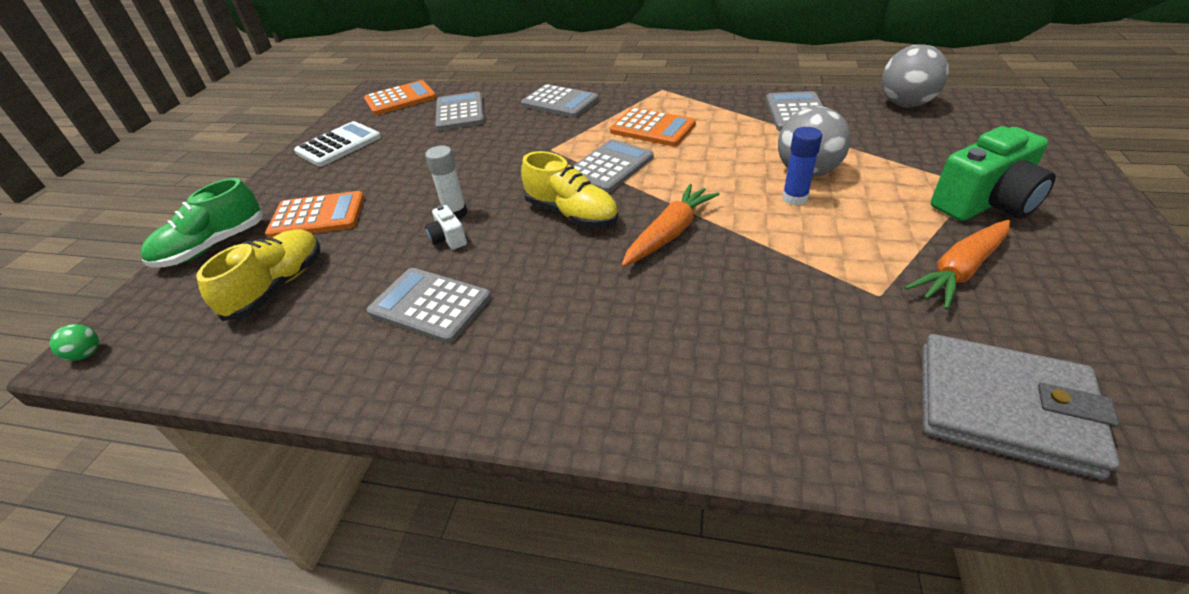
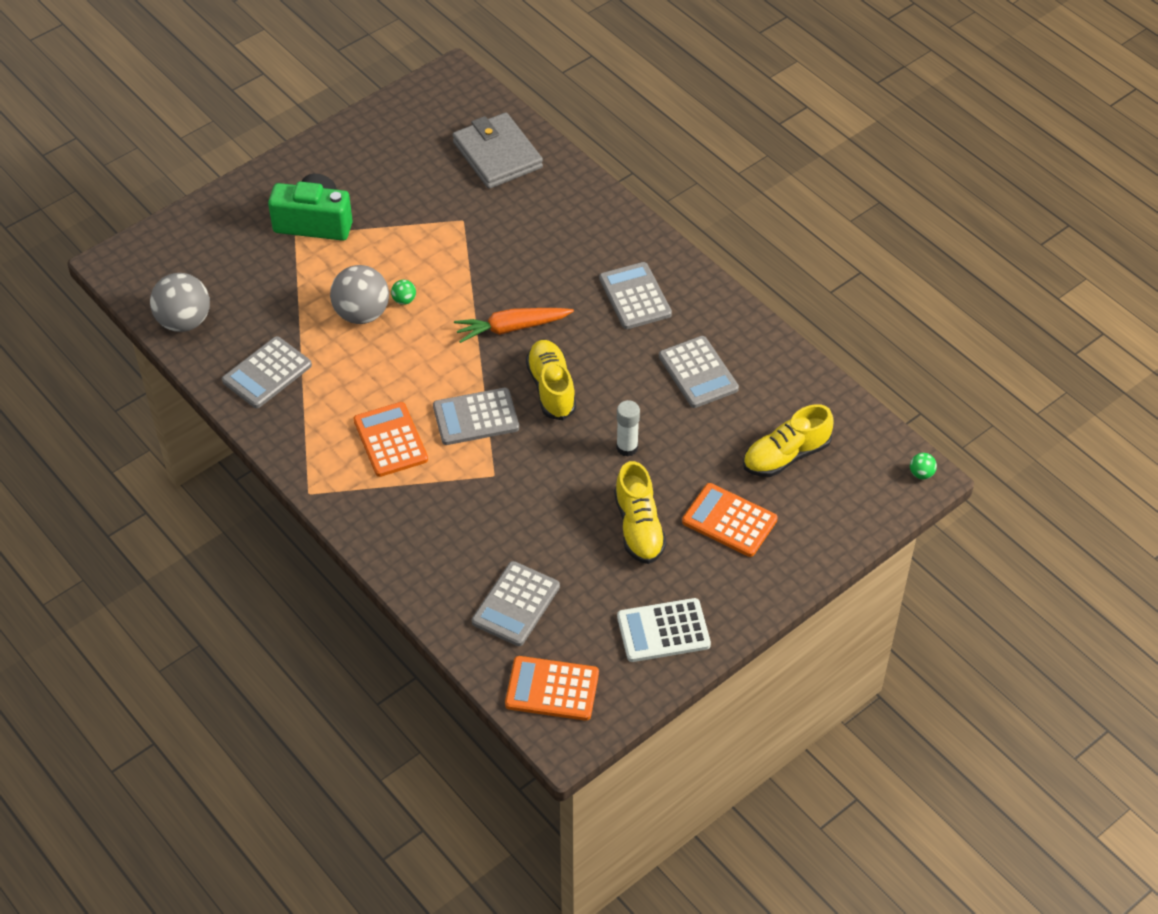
camera: 145 degrees left, 10 degrees up
green shoe [141,178,263,268] -> none
white camera [425,205,467,250] -> none
grey calculator [521,84,599,118] -> grey calculator moved to [599,262,672,329]
blue glue stick [782,127,822,206] -> green ball [391,280,416,305]
orange carrot [904,220,1010,309] -> none
none -> yellow shoe [614,461,667,564]

